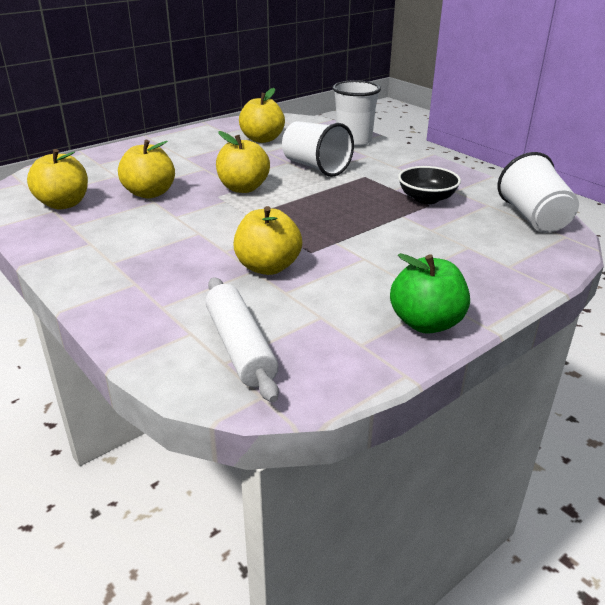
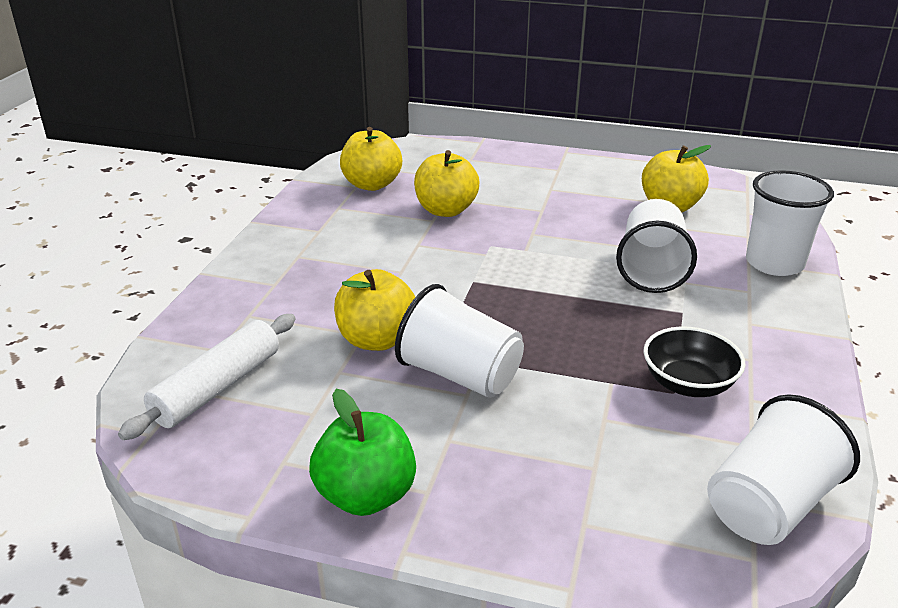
camera: 55 degrees right, 0 degrees up
yellow apple [216,131,270,193] -> none
none -> white cup [395,284,524,398]

